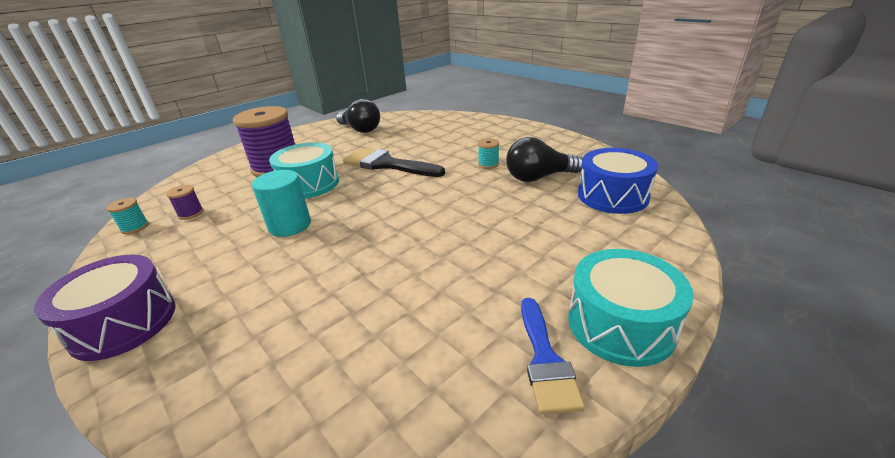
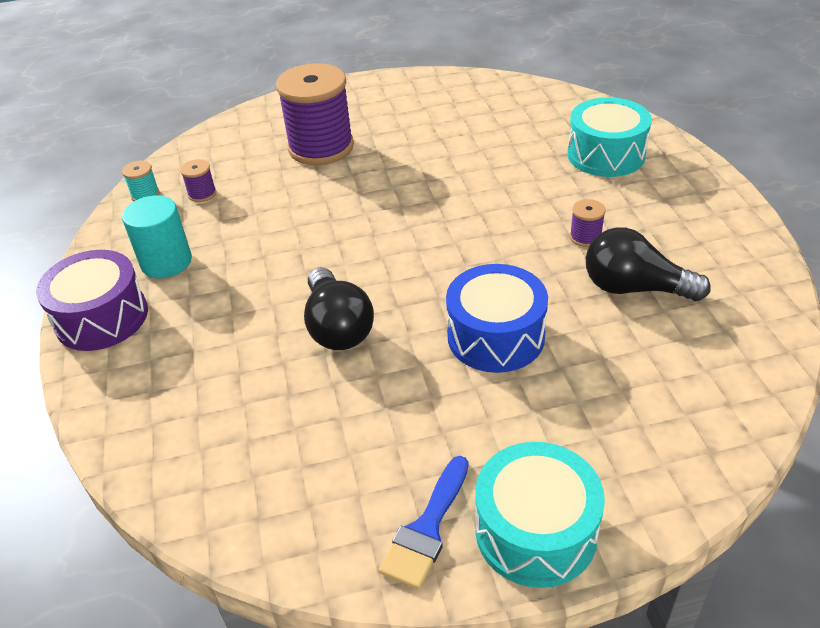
camera: 30 degrees right, 10 degrees up
turquoise cylinder [252,170,311,237] -> turquoise cylinder moved to [122,195,192,278]
turquoise drum [269,142,339,198] -> turquoise drum moved to [567,97,652,177]
black light bulb [336,99,380,133] -> black light bulb moved to [304,267,374,350]
black brush [343,148,445,177] -> none
turquoise spool [478,138,499,169] -> purple spool [570,199,606,247]
blue drum [578,148,658,214] -> blue drum moved to [446,264,548,373]

